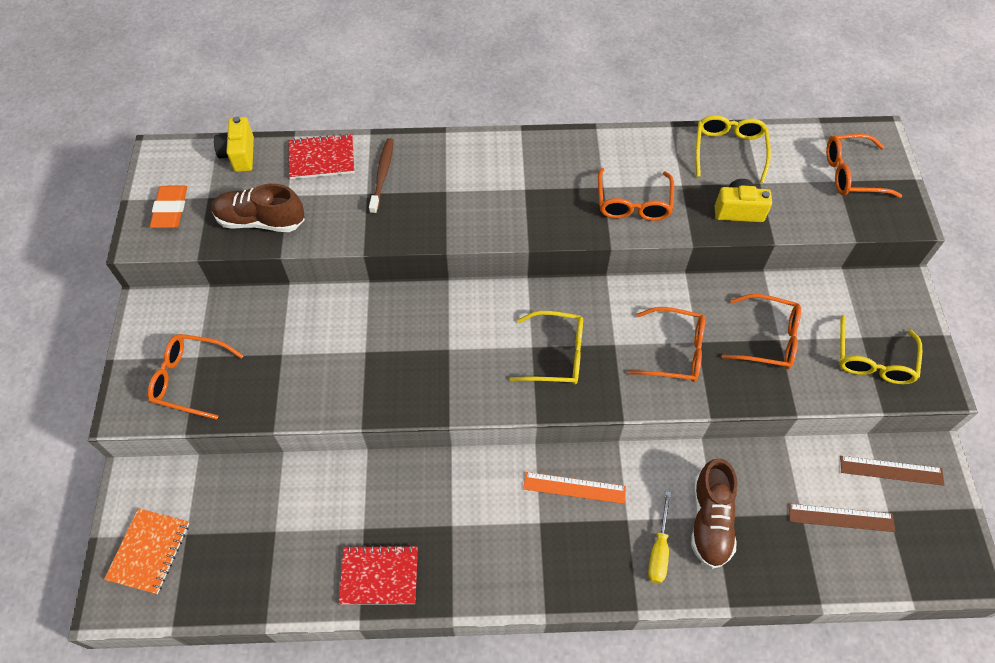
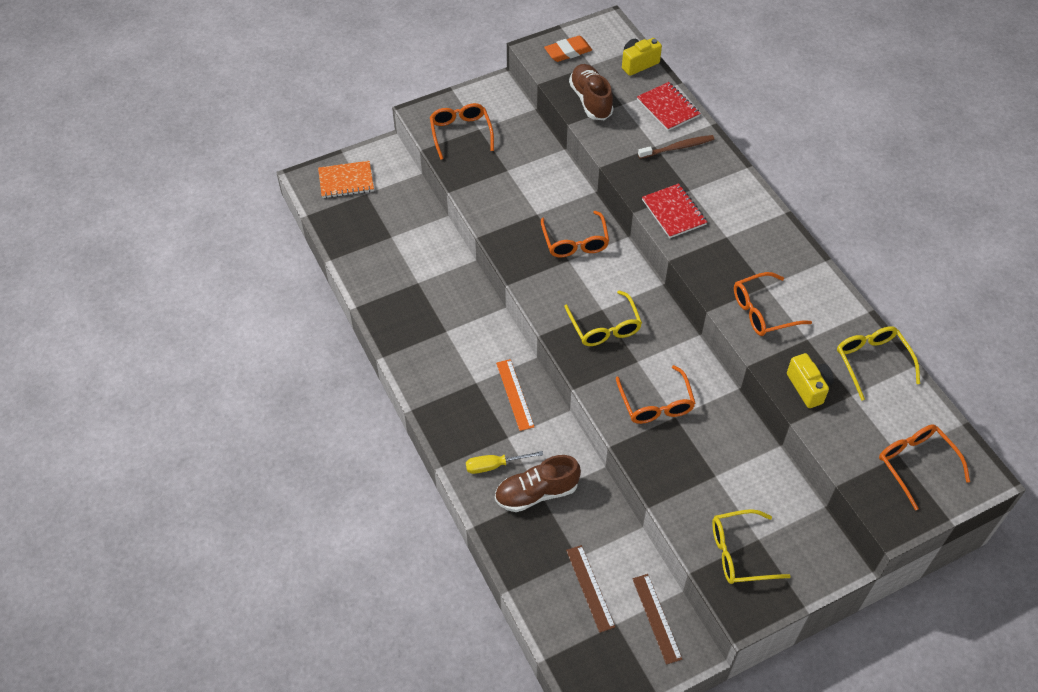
camera: 65 degrees right, 5 degrees down
red notebook [339,545,418,605] -> red notebook moved to [642,183,707,238]
yellow glasses [696,115,771,183] -> yellow glasses turned 90 degrees counterclockwise [837,326,920,401]
orange glasses [722,294,801,369] -> orange glasses moved to [541,211,609,257]

